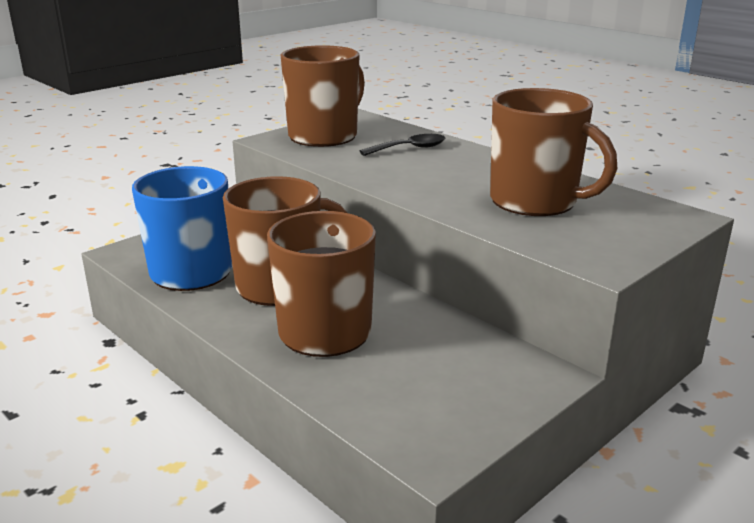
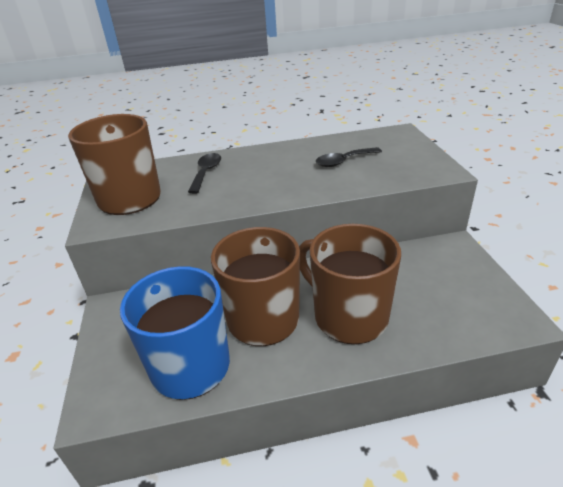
camera: 55 degrees left, 10 degrees up
brown mug [490,88,618,216] -> black spoon [316,147,382,167]

